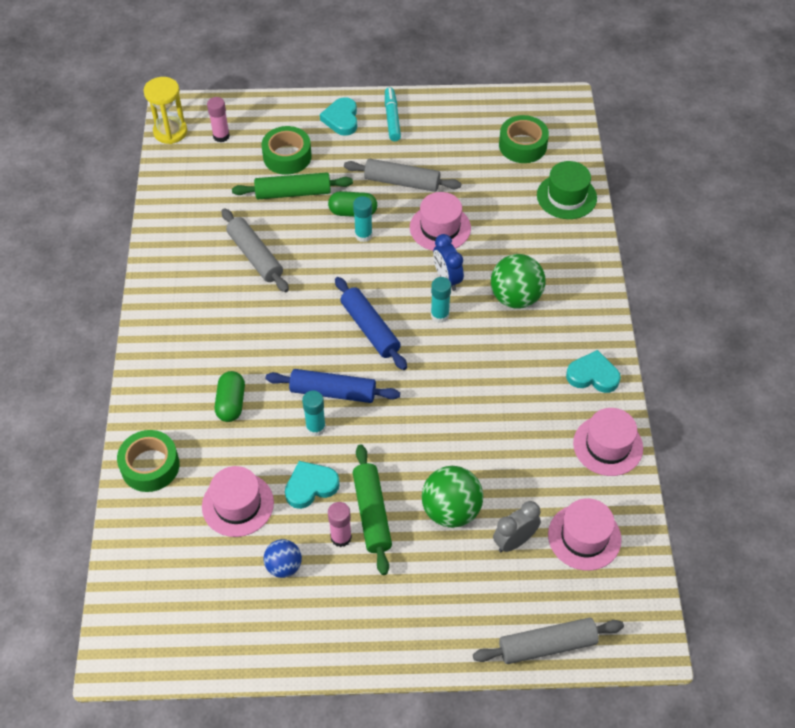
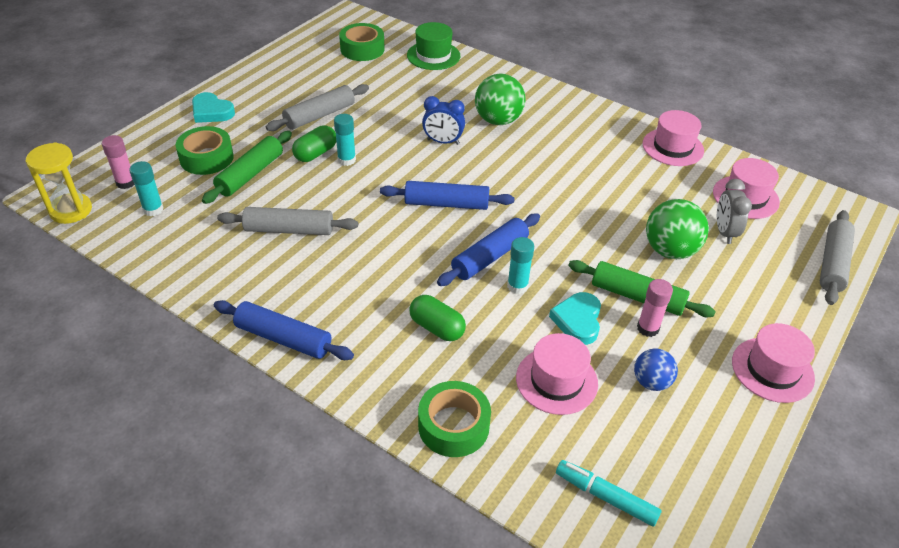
camera: 55 degrees left, 10 degrees down
turquoise marker [385,87,401,141] -> turquoise marker moved to [556,460,662,527]
pink hat [410,192,471,251] -> pink hat moved to [732,323,815,403]
turquoise glue stick [431,277,451,323] -> turquoise glue stick moved to [129,161,164,216]
turquoise heart [566,350,621,393] -> none
none -> blue rolling pin [214,300,354,360]

